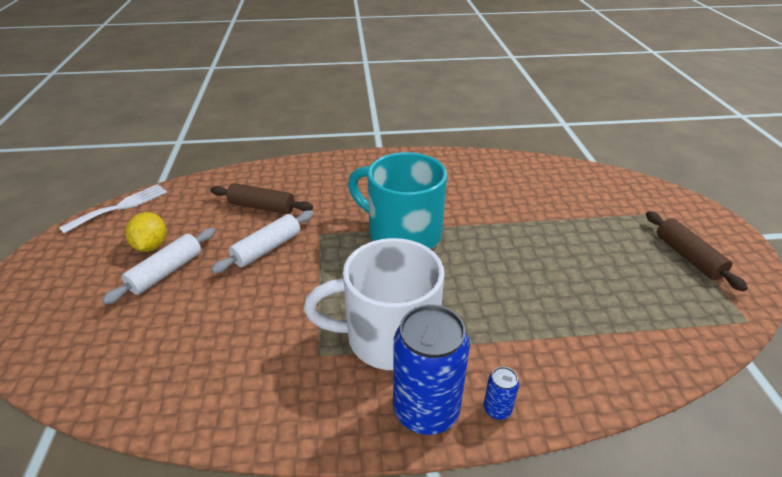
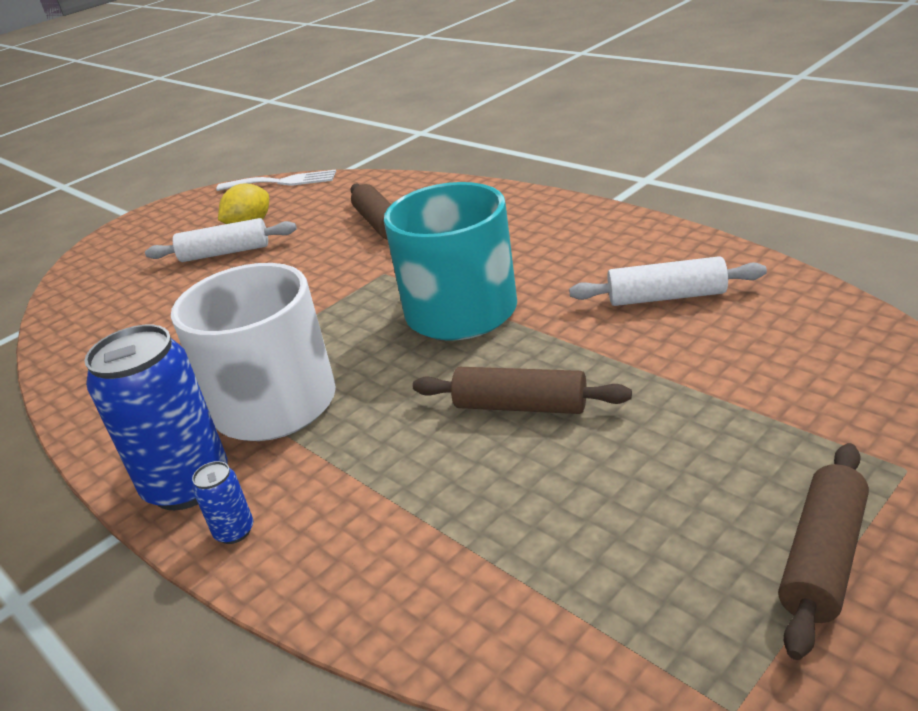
camera: 55 degrees right, 5 degrees down
white rolling pin [211,210,313,273] -> white rolling pin moved to [569,256,767,306]
none -> brown rolling pin [412,367,632,414]

